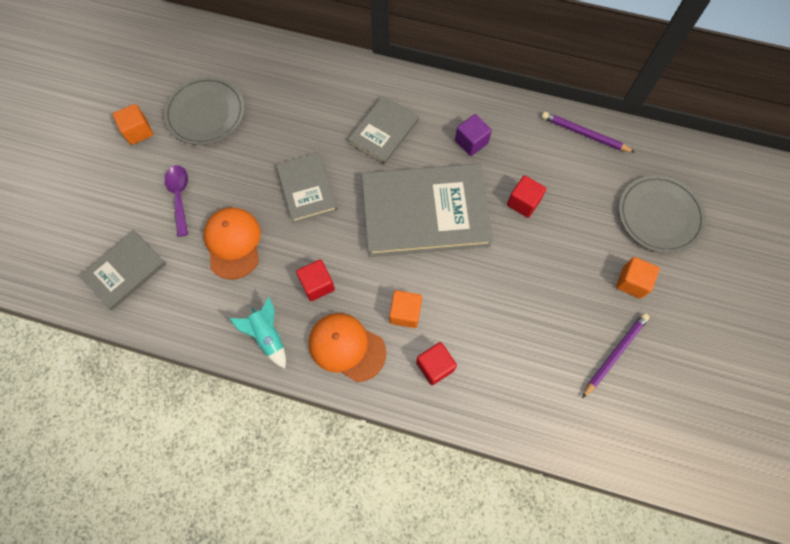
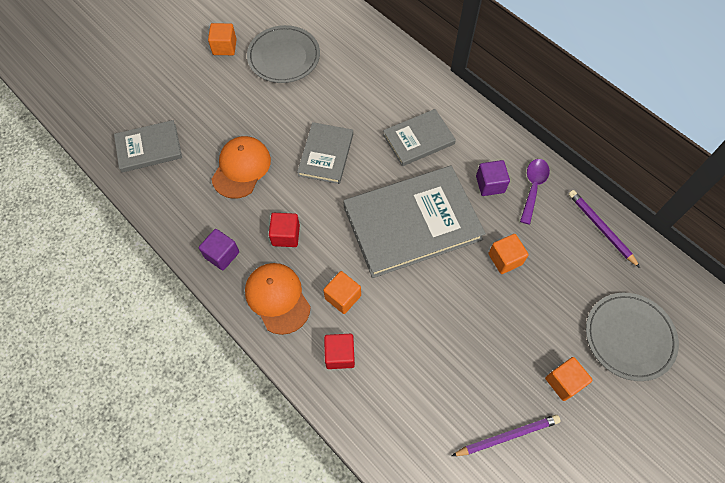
camera: 30 degrees right, 5 degrees down
purple spoon [165,165,188,237] -> purple spoon moved to [520,159,550,224]
turquoise rocket [230,297,286,368] -> purple cube [199,229,239,271]
grey book [362,163,493,257] -> grey book turned 45 degrees counterclockwise [343,166,486,278]
red cube [507,175,546,218] -> orange cube [488,234,529,274]

